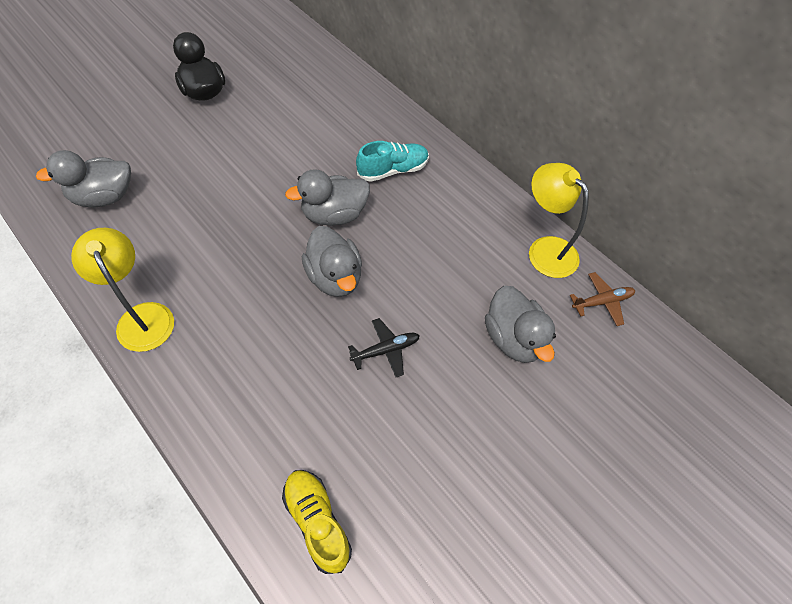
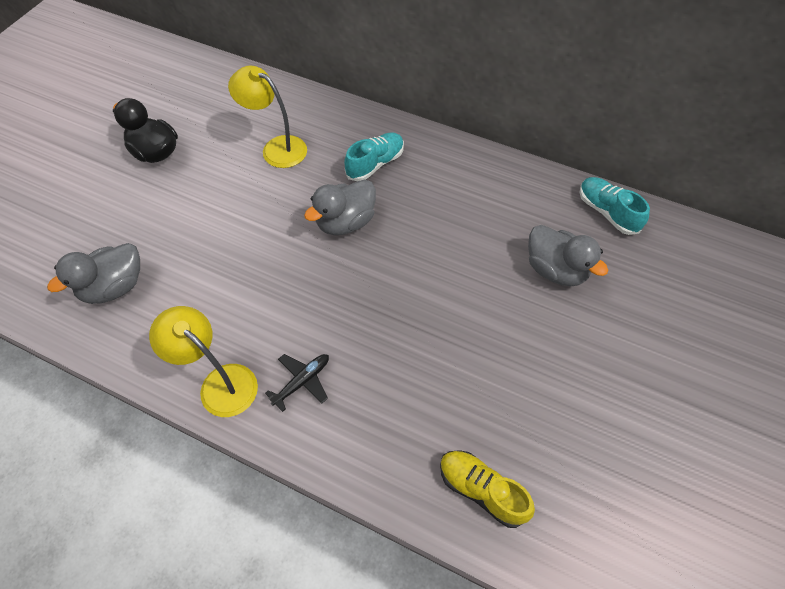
camera: 20 degrees left, 0 degrees up
grey duck [302,226,362,297] -> none
black plane [348,318,420,377] -> black plane moved to [265,354,329,412]
yellow lamp [529,163,589,278] -> yellow lamp moved to [228,66,307,168]
brown plane [570,272,635,326] -> turquoise shoe [579,177,650,235]

